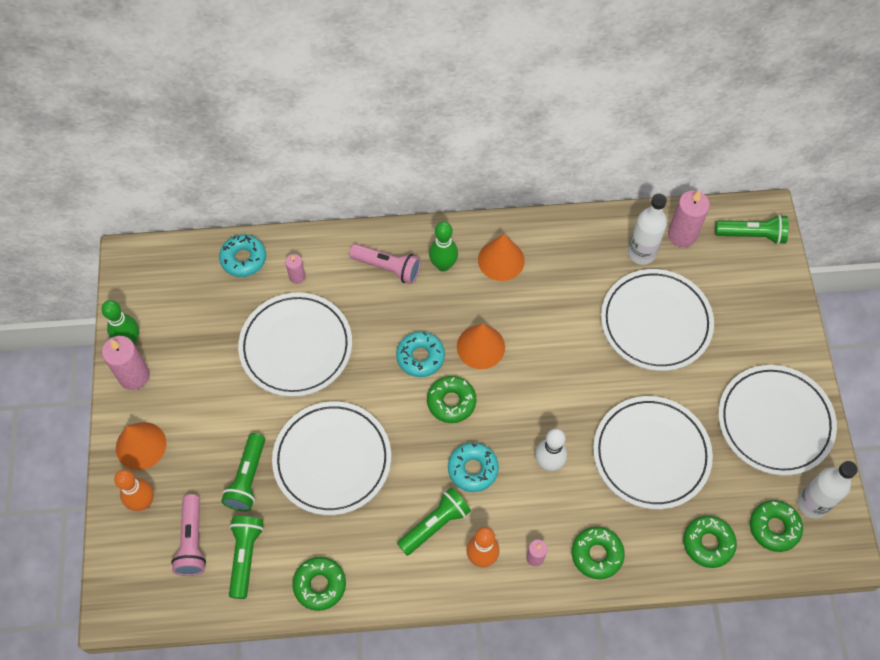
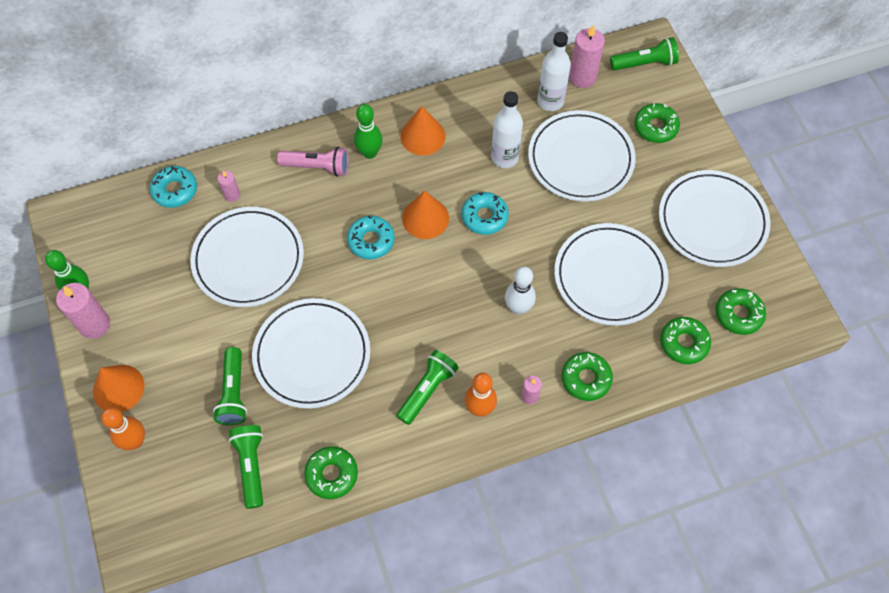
camera: 15 degrees left, 0 degrees up
pink flashlight [171,494,206,576] -> none
green donut [427,376,476,423] -> green donut moved to [634,103,680,143]
turquoise donut [448,442,499,492] -> turquoise donut moved to [462,192,509,235]
white bottle [798,461,858,518] -> white bottle moved to [491,91,523,168]

